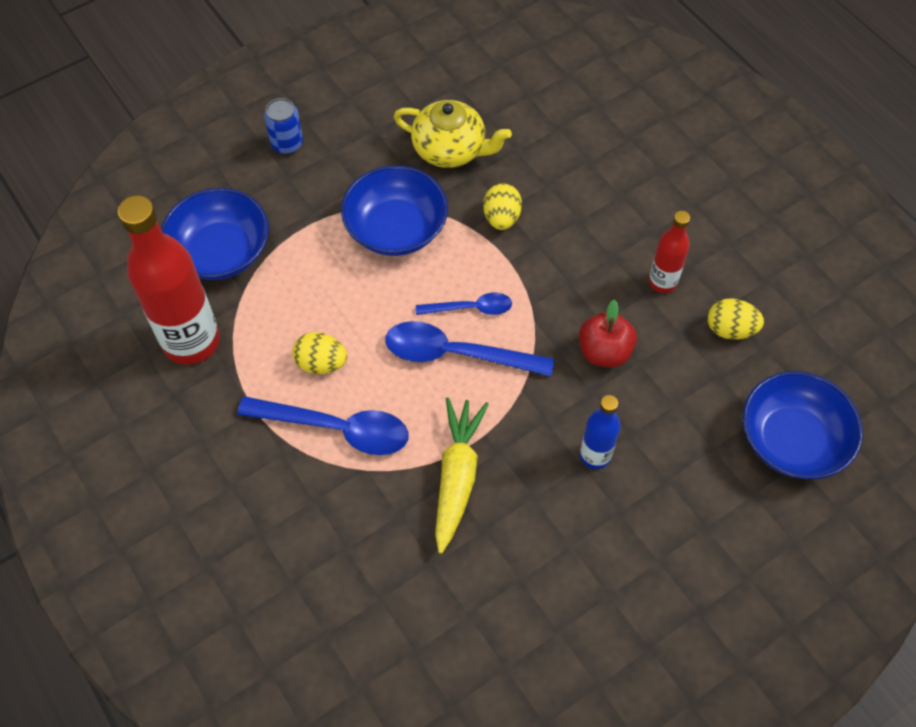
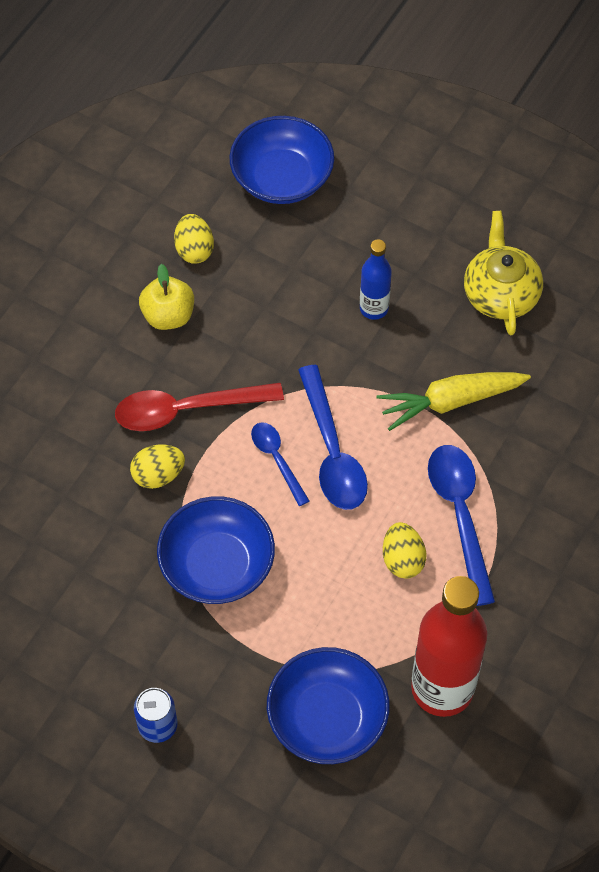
camera: 115 degrees left, 0 degrees up
yellow teapot [393,100,512,168] -> yellow teapot moved to [464,211,543,335]
red apple [579,300,637,367] -> none
red bottle [649,211,690,293] -> yellow apple [139,264,194,330]
none -> red spoon [115,382,284,431]

